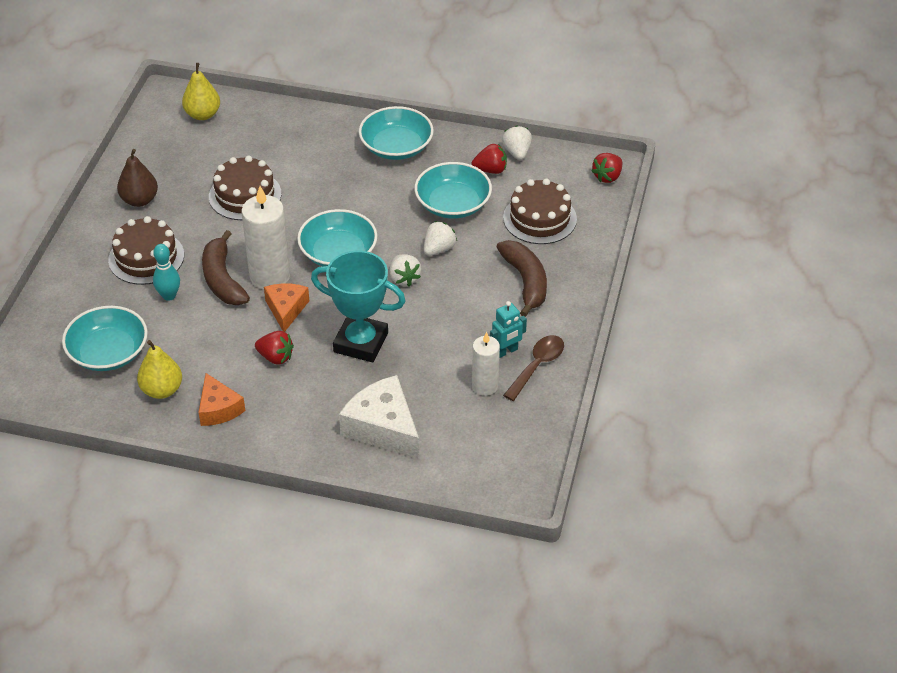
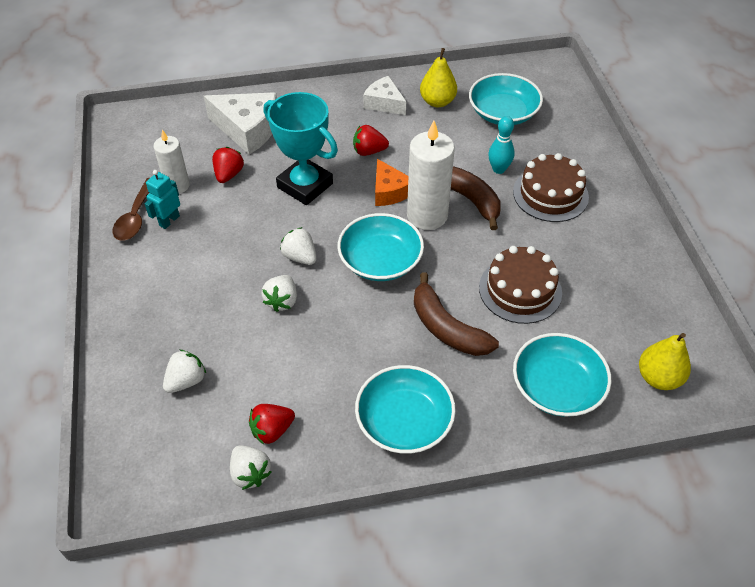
camera: 155 degrees right, 5 degrees up
brown pear [117,149,158,207] -> none
orange cheese [198,373,245,426] -> white cheese [363,76,406,115]
turquoise trophy [311,251,406,362] -> turquoise trophy turned 45 degrees clockwise [264,92,338,205]
turquoise bowl [414,162,492,219] -> turquoise bowl moved to [513,333,611,417]
brown banana [497,240,547,317] -> brown banana moved to [414,272,499,356]
brown cake [503,179,577,244] -> white strawberry [163,350,206,393]
red strawberry [591,153,622,183] -> red strawberry moved to [212,147,244,183]

